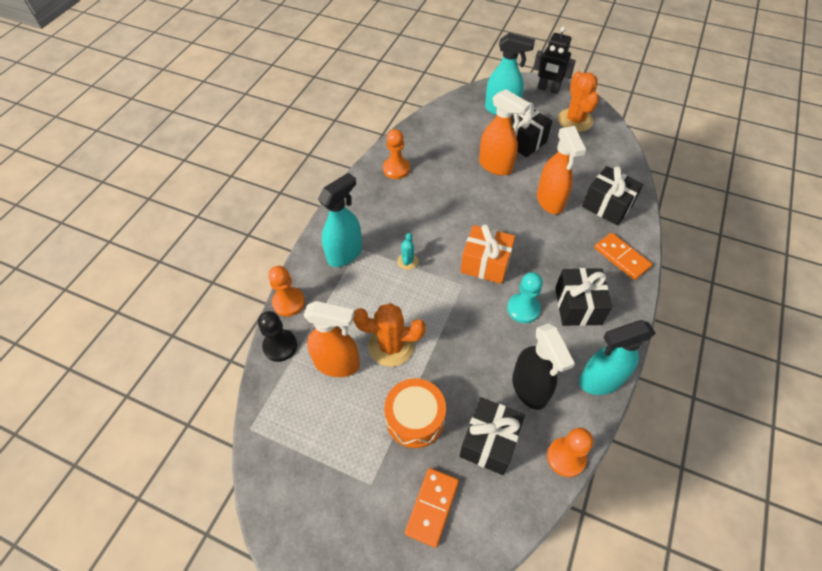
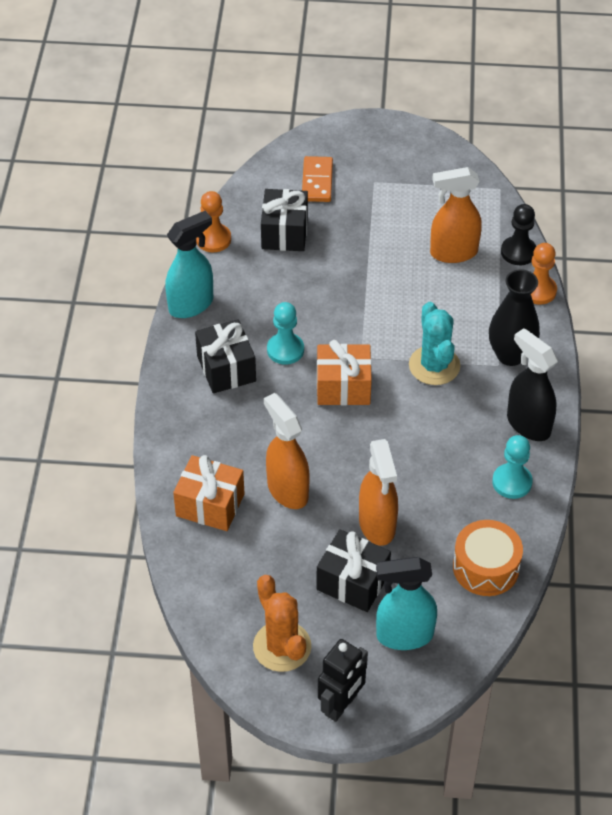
camera: 160 degrees right, 5 degrees down
turquoise spray bottle [318,173,362,267] -> black vase [489,269,540,366]
orange cactus [353,303,426,367] -> none
orange pawn [383,129,410,179] -> turquoise pawn [492,435,533,499]
orange drum [384,378,446,448] -> orange drum moved to [453,520,523,596]
turquoise cactus [397,233,419,270] -> turquoise cactus [409,302,461,385], size x1.98
orange spray bottle [479,89,531,176] -> orange spray bottle turned 120 degrees counterclockwise [359,439,398,546]
black spray bottle [512,324,575,410] -> black spray bottle moved to [507,328,558,441]
black robot [533,27,576,94] -> black robot turned 120 degrees clockwise [318,639,368,722]
black gift [582,166,644,225] -> orange gift [173,455,245,531]
orange domino [594,233,652,280] -> none

